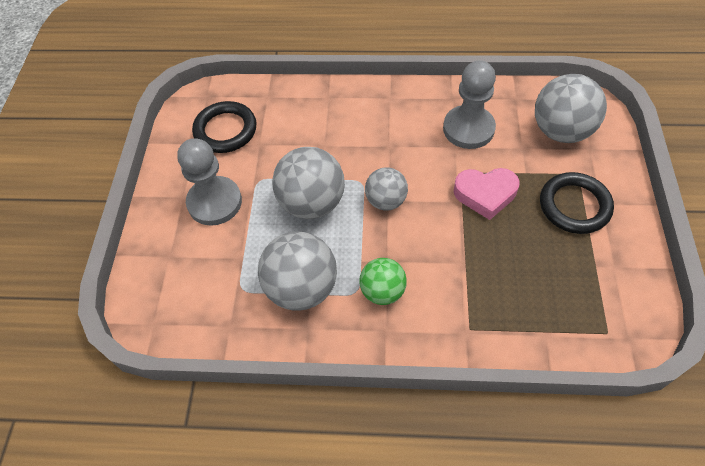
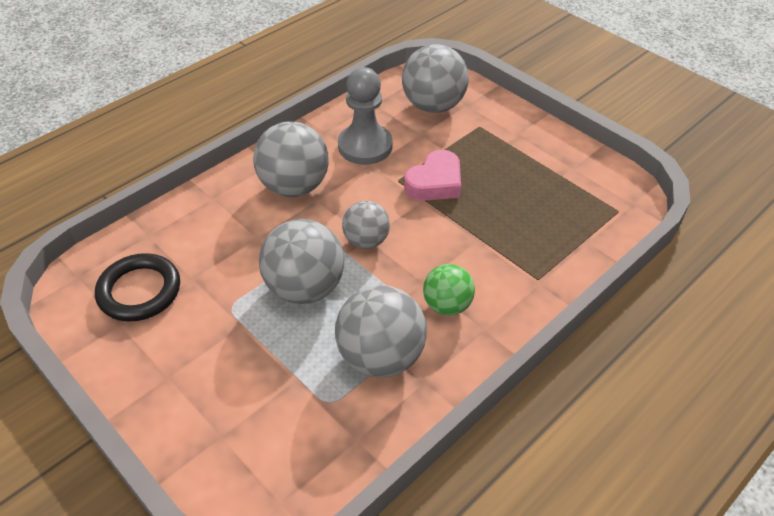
camera: 50 degrees left, 10 degrees down
grey pawn [177,138,242,226] -> none
black ring [540,172,614,234] -> none
none -> grey ball [253,122,329,197]

